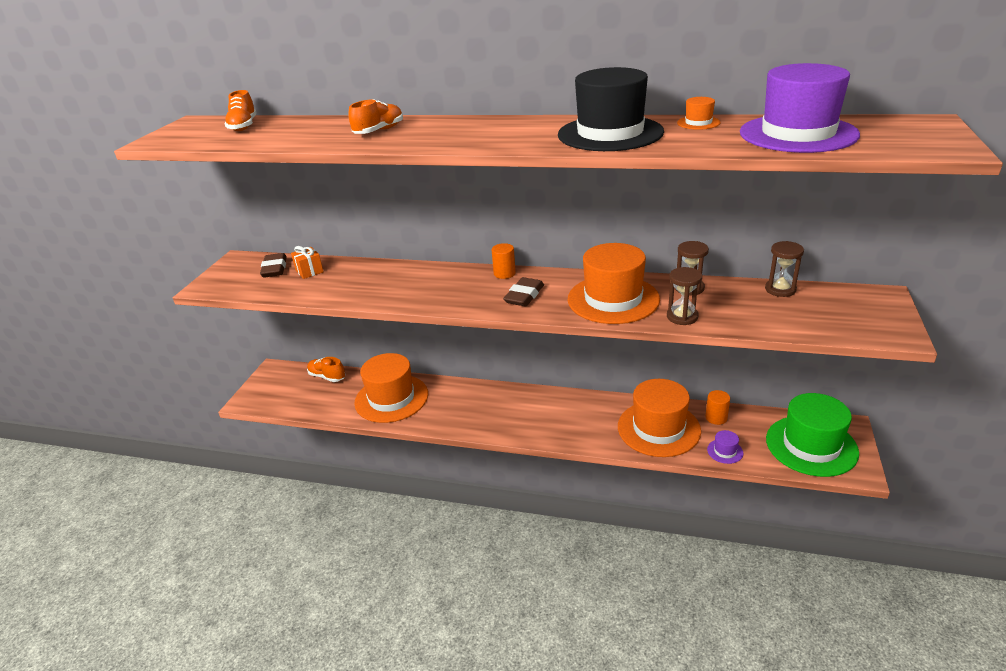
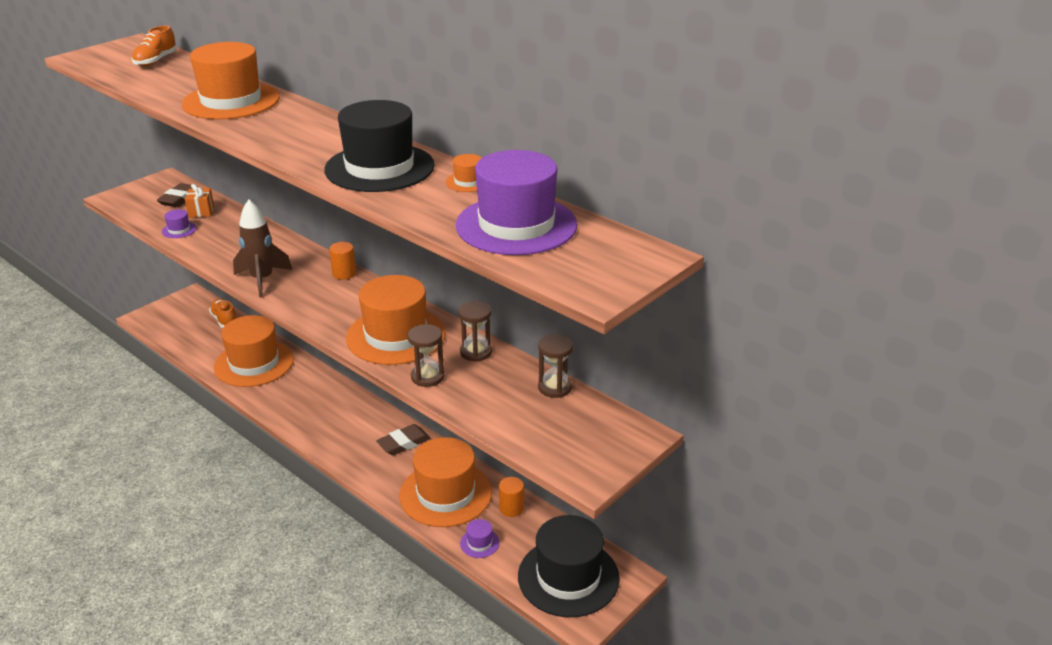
camera: 25 degrees right, 0 degrees up
orange shoe [348,99,403,134] -> orange hat [182,42,280,119]
brown eraser [503,277,544,306] -> brown eraser moved to [376,424,431,455]
green hat [766,393,859,477] -> black hat [518,515,620,617]
none -> purple hat [162,209,197,238]
none -> brown rocket [233,200,292,298]

